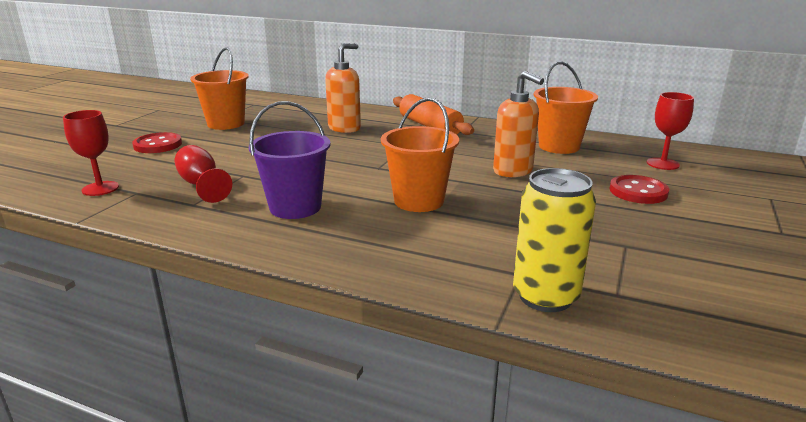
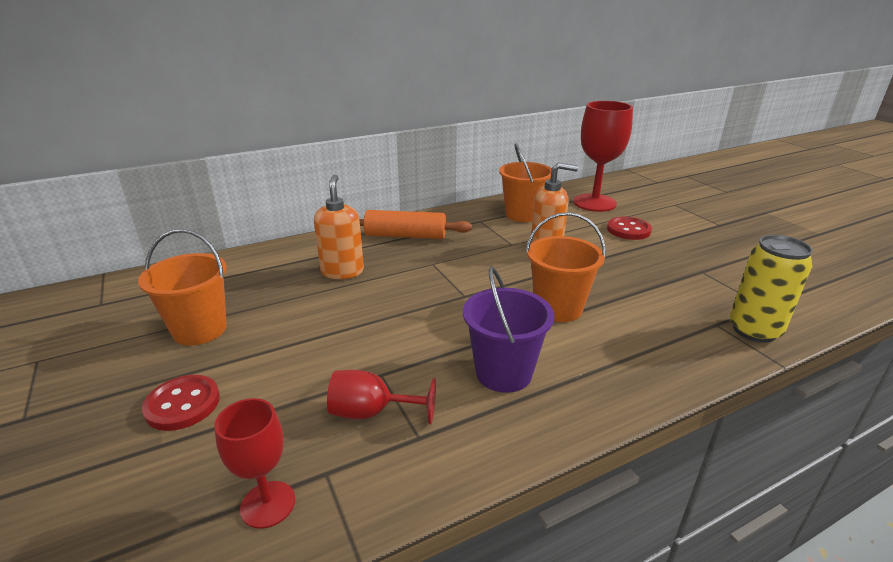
camera: 50 degrees left, 5 degrees up
red goblet [647,92,694,170] -> red goblet [573,101,633,212], size x1.79

